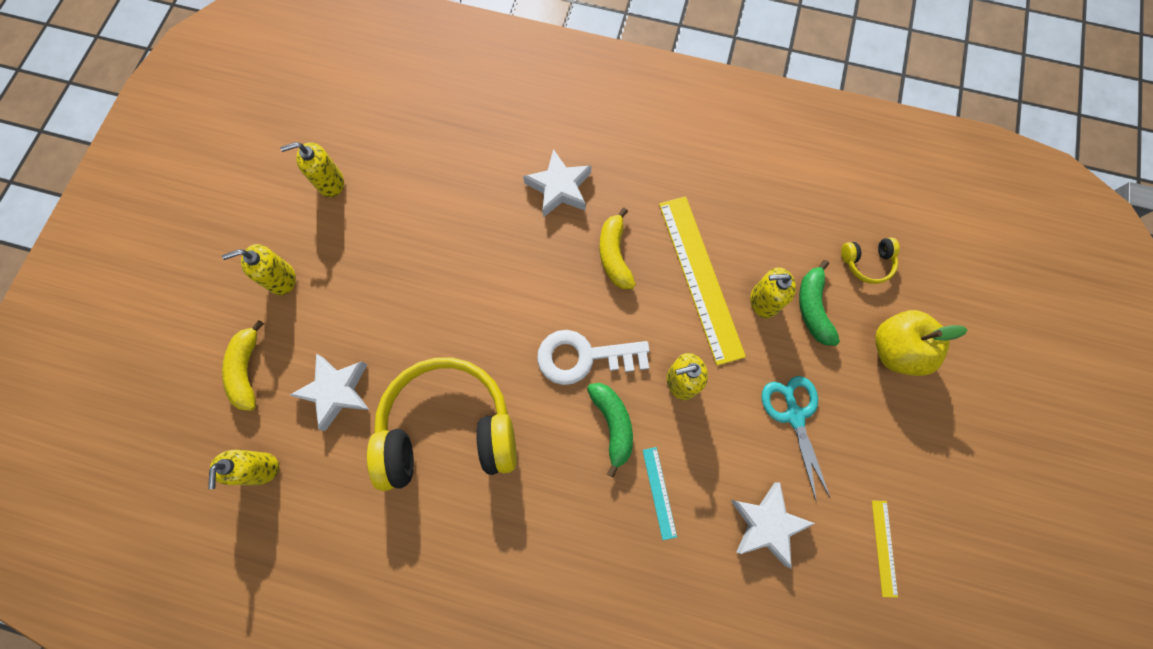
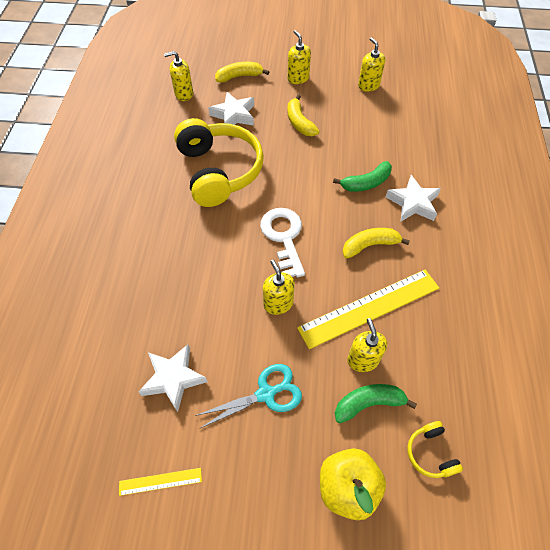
camera: 80 degrees right, 15 degrees down
green banana [587,383,633,478] -> green banana moved to [333,161,392,192]
turquoise ruler [643,447,677,540] -> none
none -> yellow banana [287,94,319,136]

